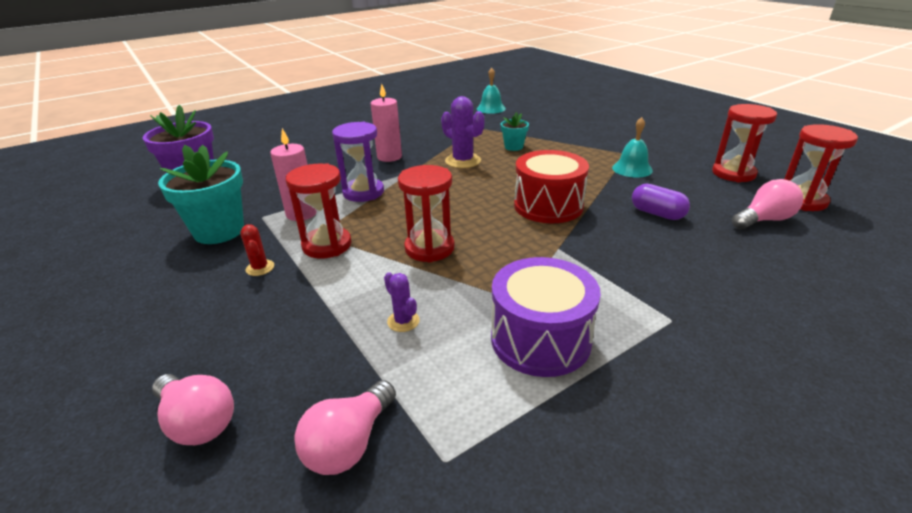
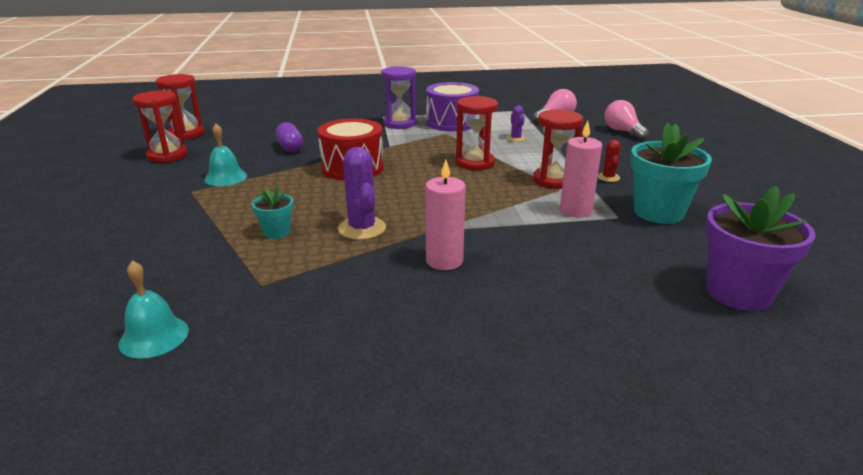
camera: 155 degrees left, 5 degrees down
purple hourglass [332,122,384,202] -> purple hourglass moved to [381,66,417,129]
pink light bulb [732,179,803,229] -> none

